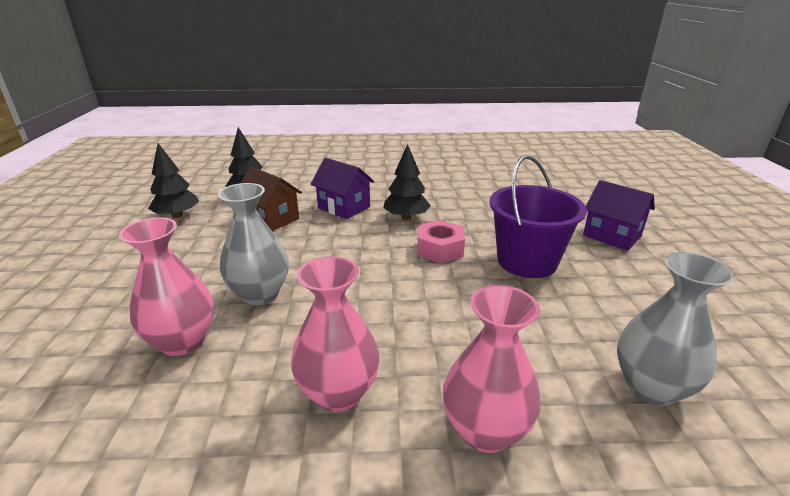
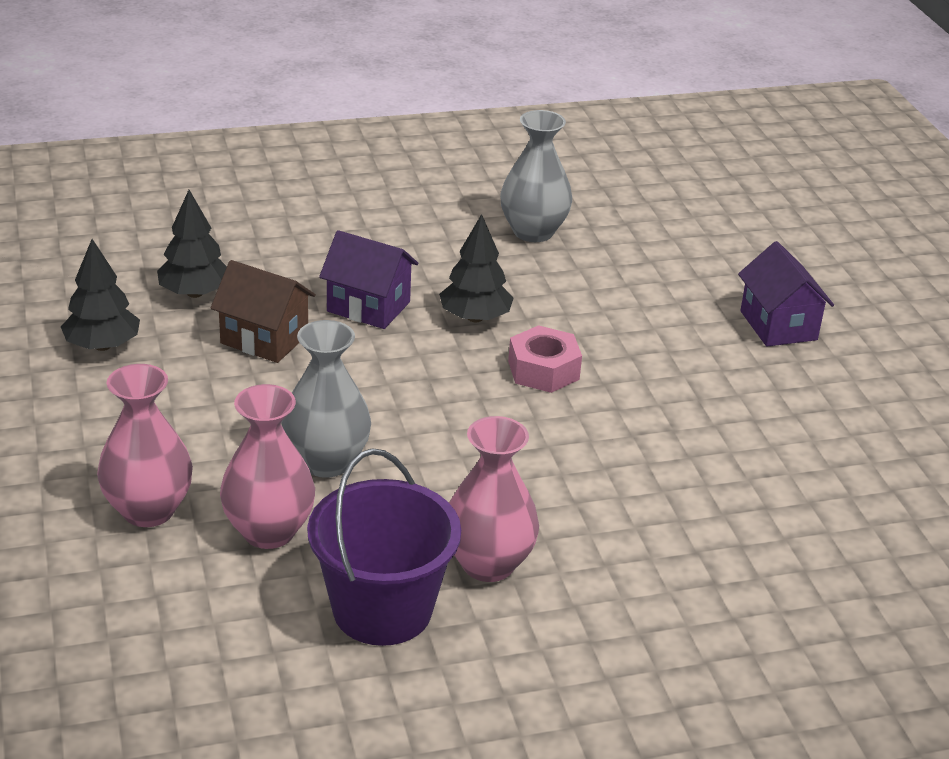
camera: 15 degrees left, 5 degrees up
pink vase [443,285,541,453] -> pink vase moved to [97,364,193,527]
purple bucket [489,155,587,278] -> purple bucket moved to [307,449,461,646]
purple house [583,180,655,251] -> purple house turned 45 degrees clockwise [738,241,834,347]
grey vase [617,252,735,406] -> grey vase moved to [500,110,572,242]

